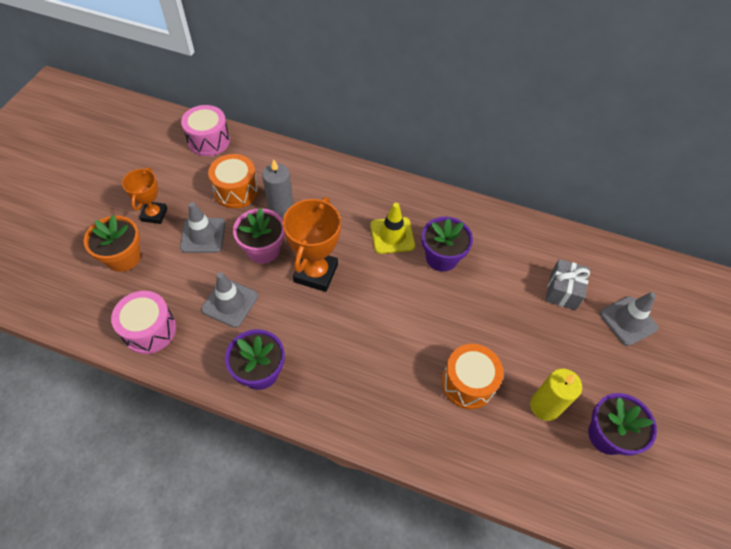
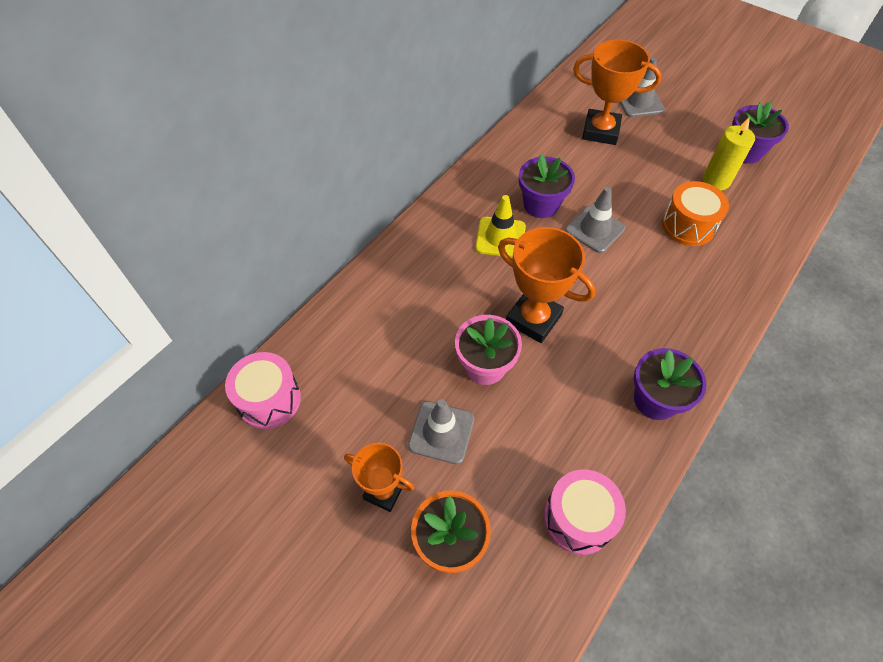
camera: 70 degrees left, 0 degrees up
grey traffic cone [201,272,258,328] -> grey traffic cone moved to [565,187,625,253]
orange drum [208,154,259,208] -> none
grey candle [262,159,293,218] -> none
grey gift [545,259,590,310] -> orange trophy [573,39,662,145]

